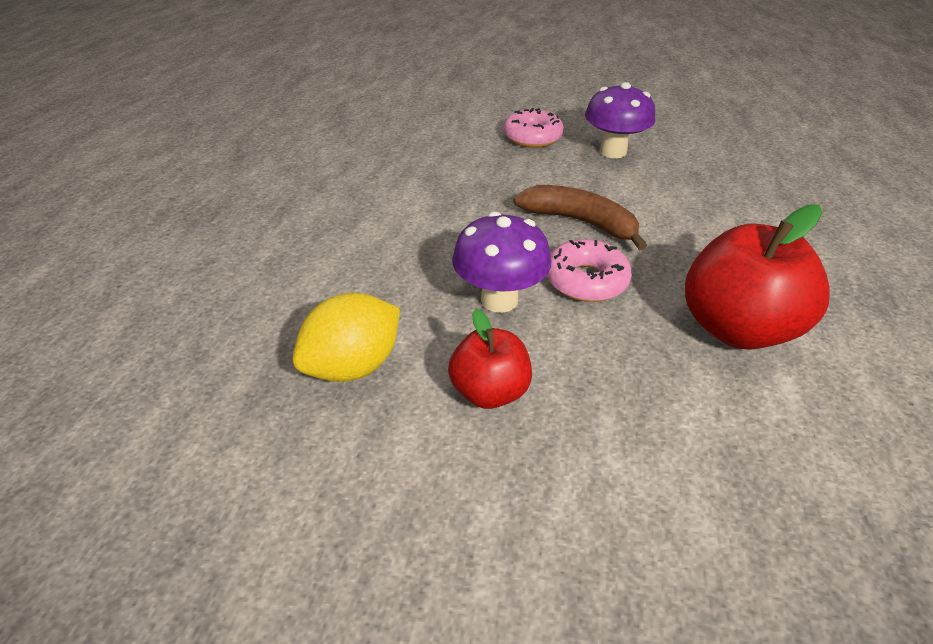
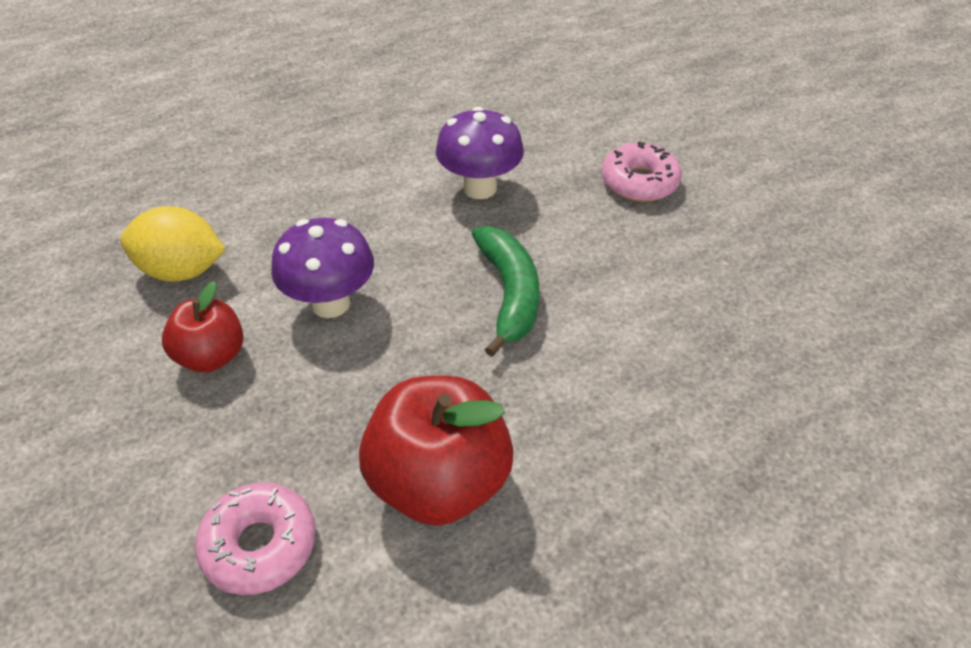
camera: 50 degrees right, 5 degrees up
brown banana [513,185,647,250] -> green banana [472,226,539,357]
pink donut [546,239,632,302] -> pink donut moved to [195,482,316,595]
purple mushroom [585,82,655,158] -> purple mushroom moved to [436,107,524,199]

